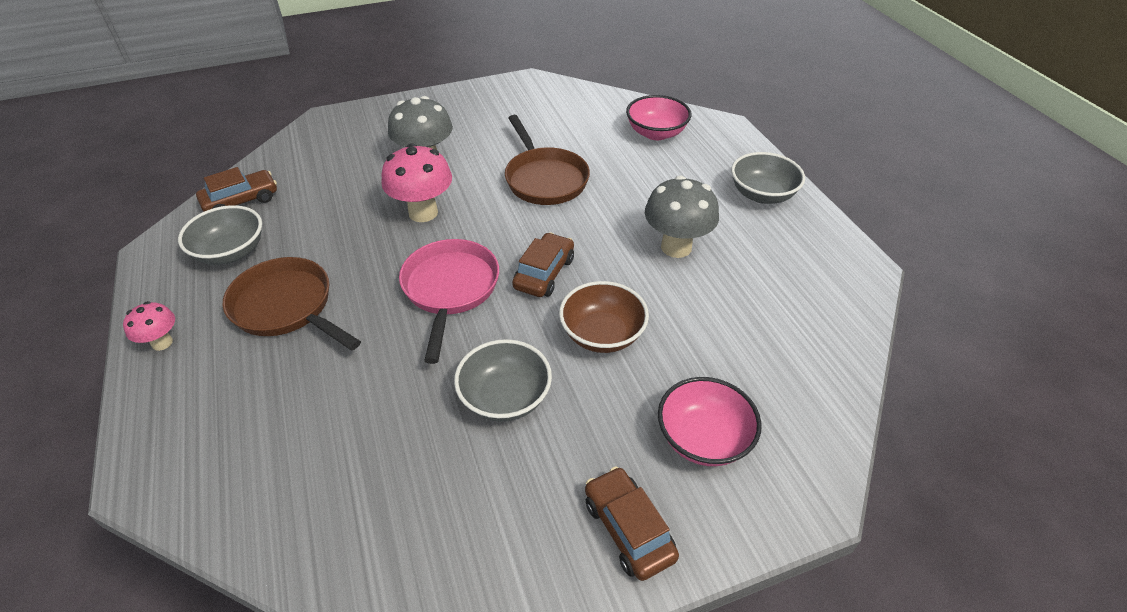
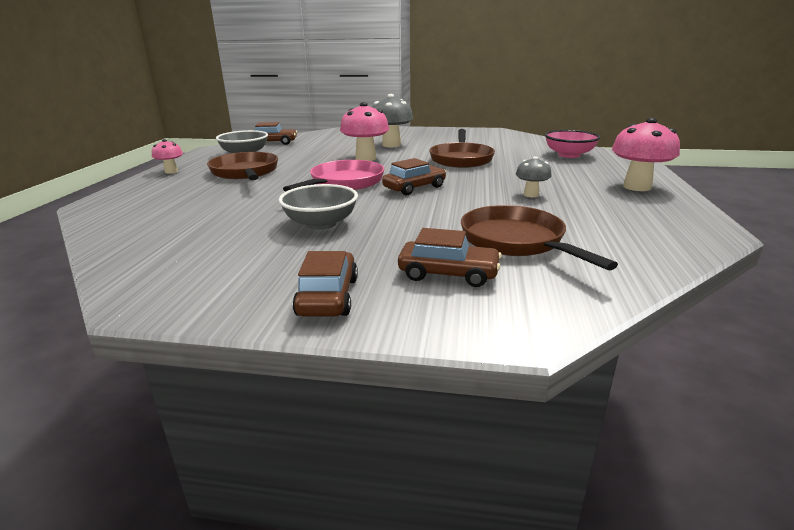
camera: 30 degrees right, 20 degrees down
brown bowl [559,281,649,353] -> none
grey mushroom [645,175,719,258] -> grey mushroom [516,156,552,197], size x0.55
pink bowl [658,377,762,466] -> brown car [398,228,502,287]
grey bowl [731,152,805,204] -> pink mushroom [612,118,680,191]
none -> brown pan [461,205,618,270]

